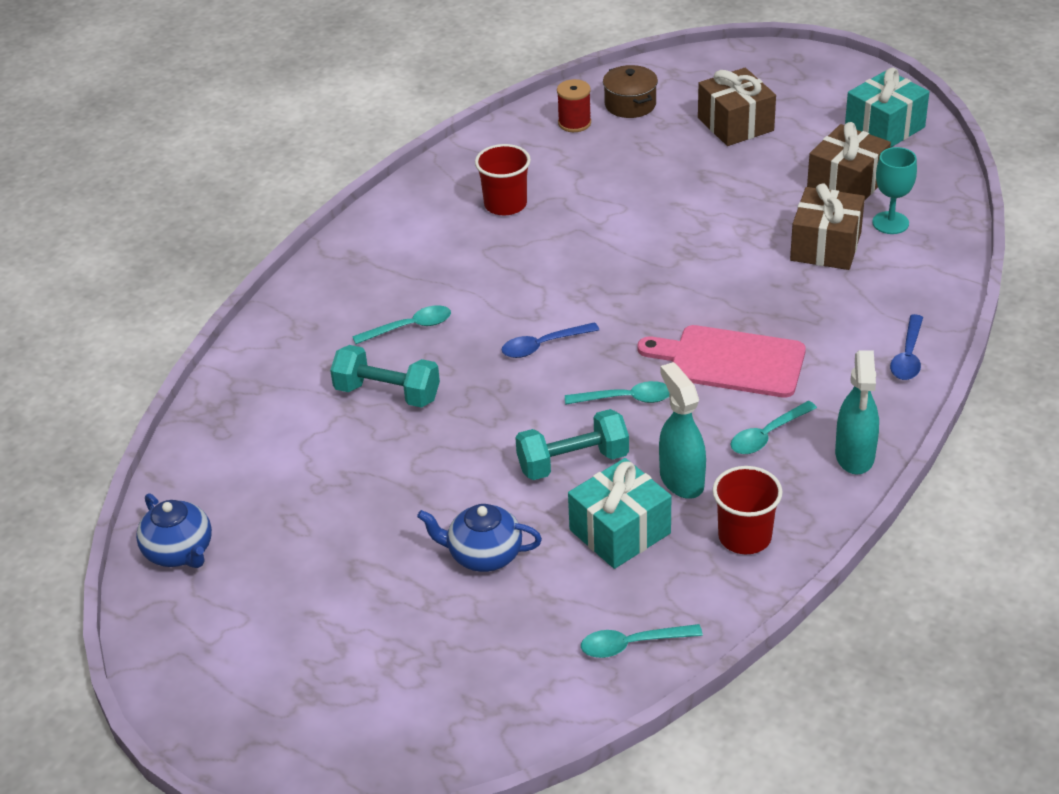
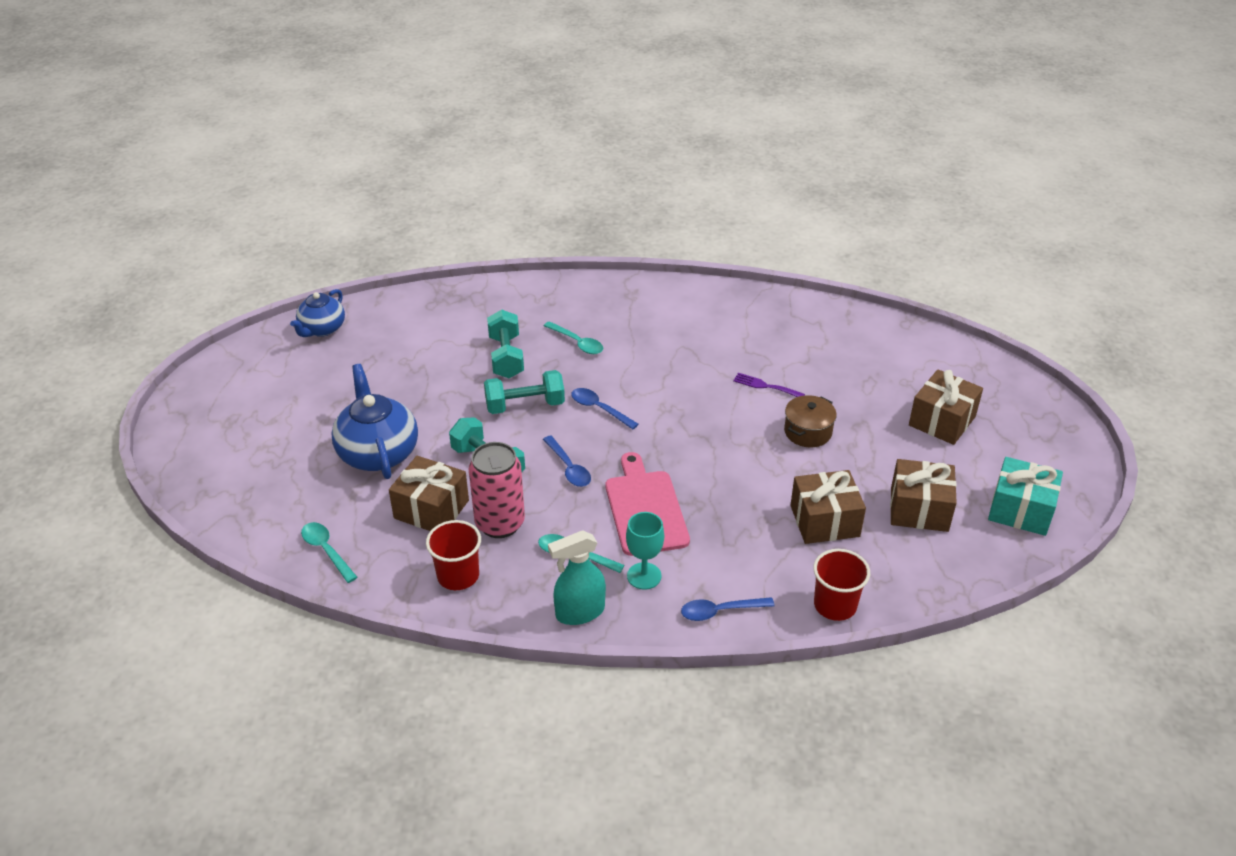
camera: 60 degrees right, 0 degrees up
blue teapot [417,504,542,572] -> blue teapot [331,364,418,479], size x1.57
red cup [475,144,531,216] -> red cup moved to [813,549,870,621]
red spool [557,79,591,132] -> none
turquoise spoon [565,381,670,405] -> blue spoon [543,435,591,487]
turquoise gift [568,458,671,569] -> brown gift [389,456,469,531]
brown pot [603,65,658,118] -> brown pot moved to [784,395,837,447]
turquoise spray bottle [659,362,706,499] -> pink can [469,442,525,538]
turquoise goblet [872,147,917,234] -> turquoise goblet moved to [626,512,664,590]
none -> turquoise dumbbell [484,370,565,414]
none -> purple fork [733,373,805,397]

